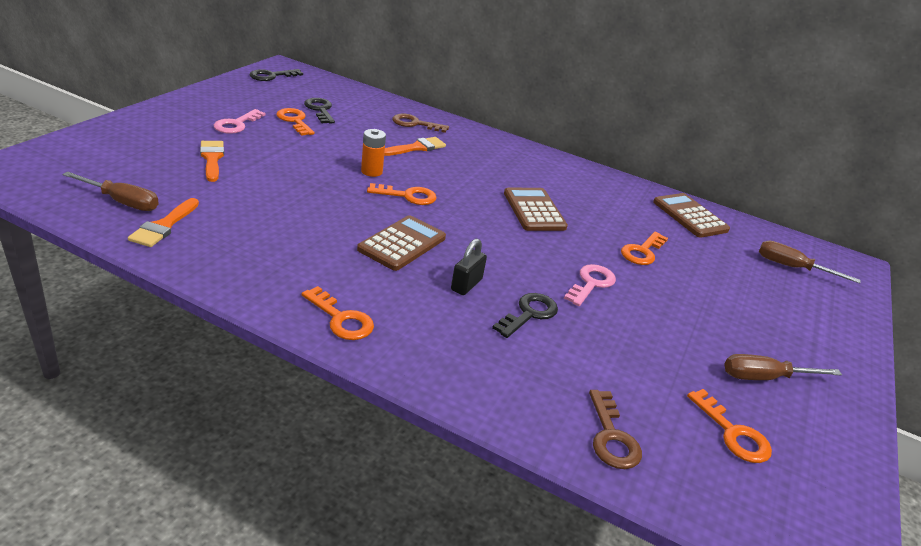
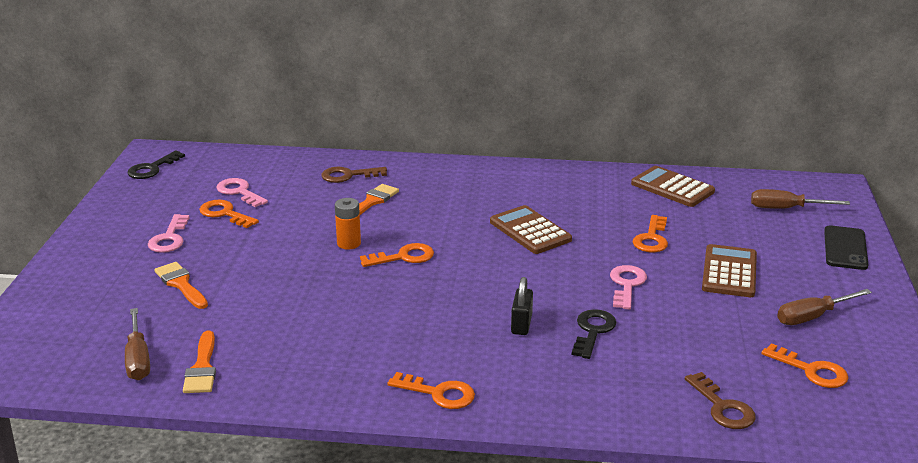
camera: 15 degrees left, 5 degrees down
brown screwdriver [63,172,159,211] -> brown screwdriver turned 75 degrees clockwise [125,308,150,380]
black key [304,98,335,124] -> pink key [216,178,268,207]
brown calculator [357,215,446,271] -> brown calculator moved to [702,244,757,297]
none -> black phone [824,225,869,270]

